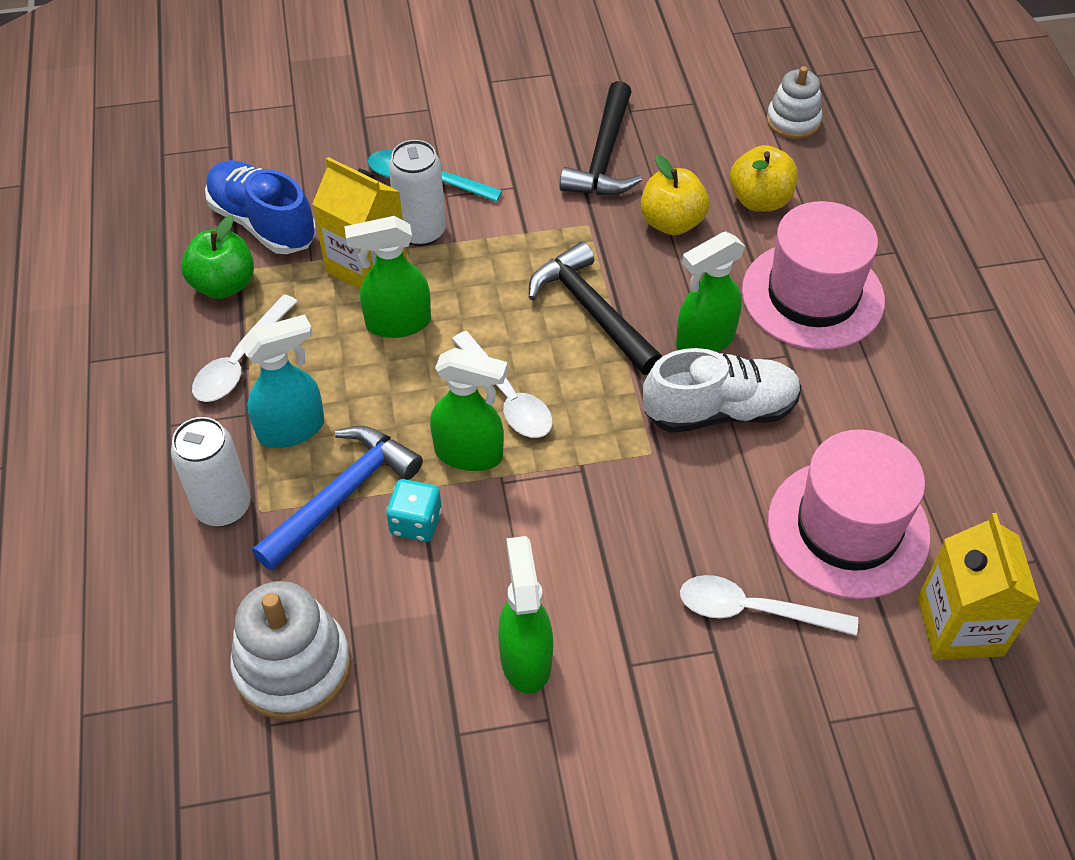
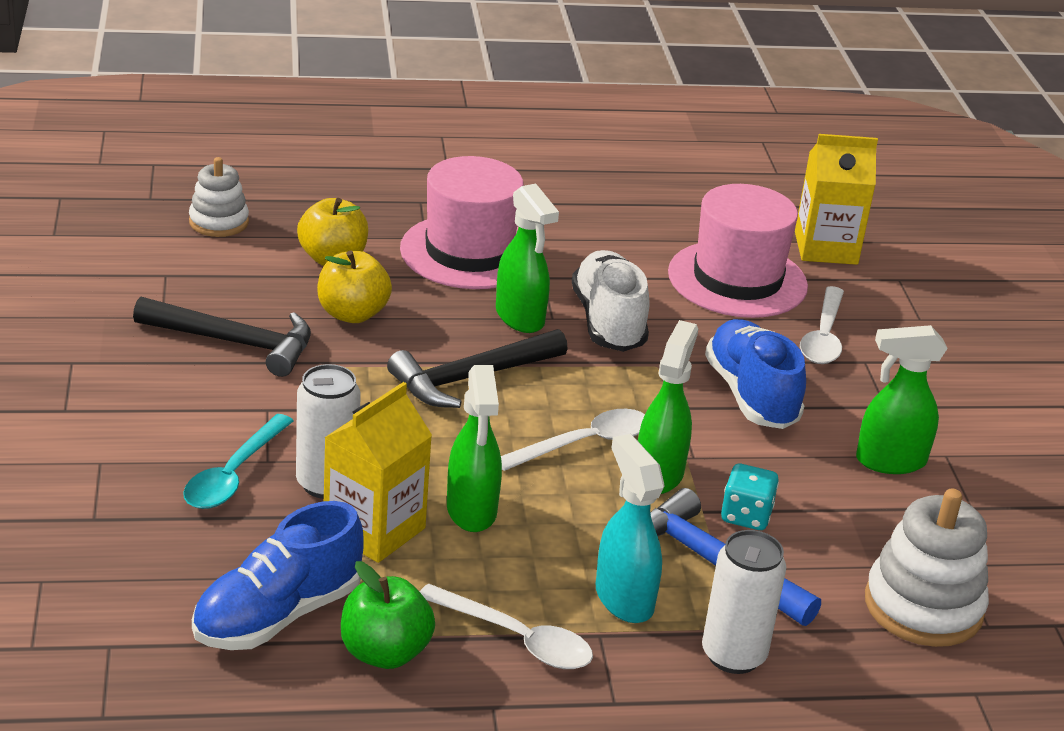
camera: 90 degrees left, 20 degrees down
none -> blue shoe [705,319,806,429]

